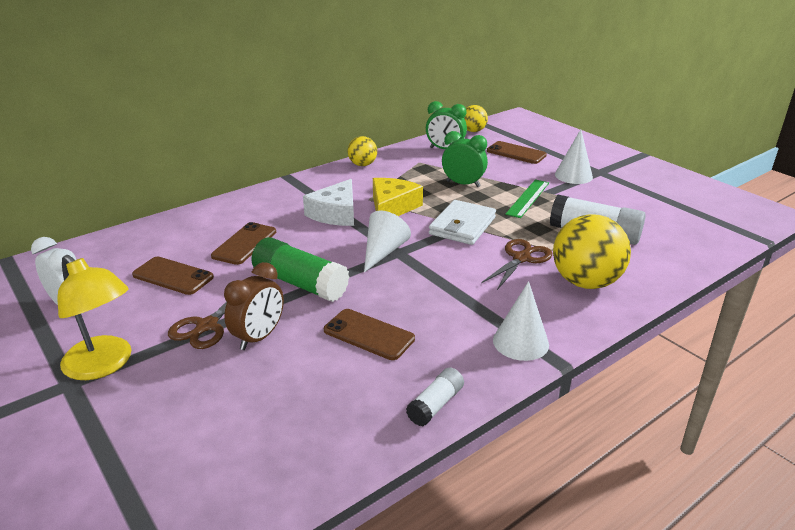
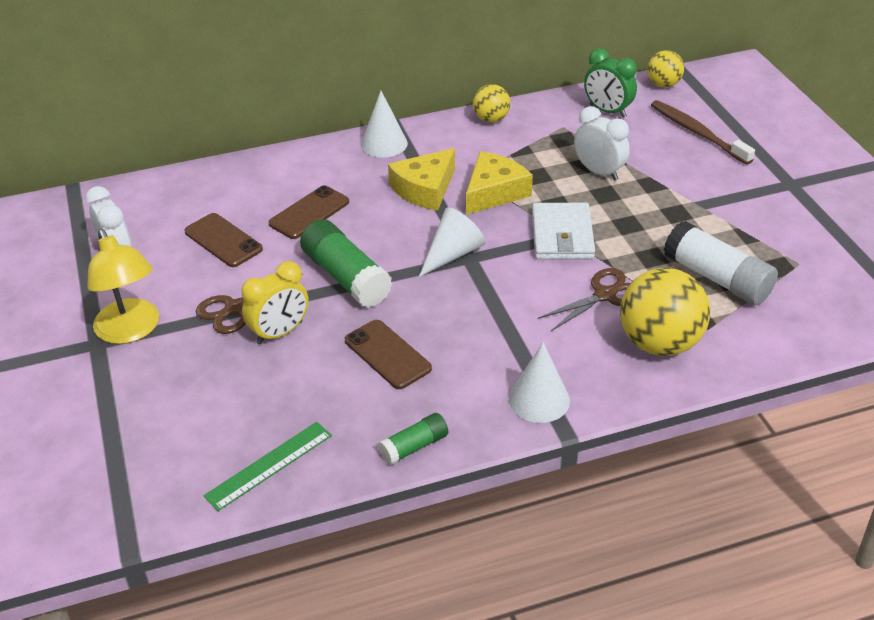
camera: 20 degrees right, 10 degrees up
brown clock [224,262,284,350] -> yellow clock [241,261,309,344]
white cheese [303,179,354,226] -> yellow cheese [388,148,455,211]
white glue stick [406,367,464,426] -> green glue stick [378,413,448,465]
white wallet [429,200,496,245] -> white wallet turned 45 degrees counterclockwise [532,203,595,260]
green clock [442,131,488,187] -> white clock [574,106,630,181]
brown phone [487,141,547,164] -> brown toothbrush [651,100,755,165]
green ruler [505,179,549,218] -> green ruler moved to [203,422,332,511]
white cone [555,129,593,184] -> white cone moved to [361,91,408,158]

